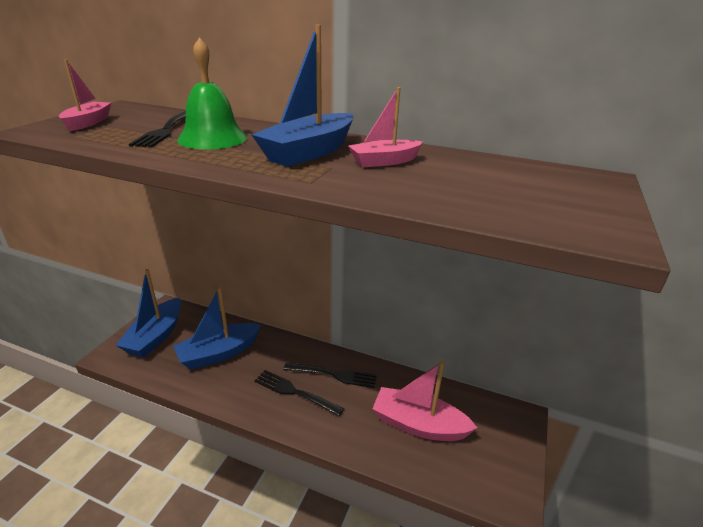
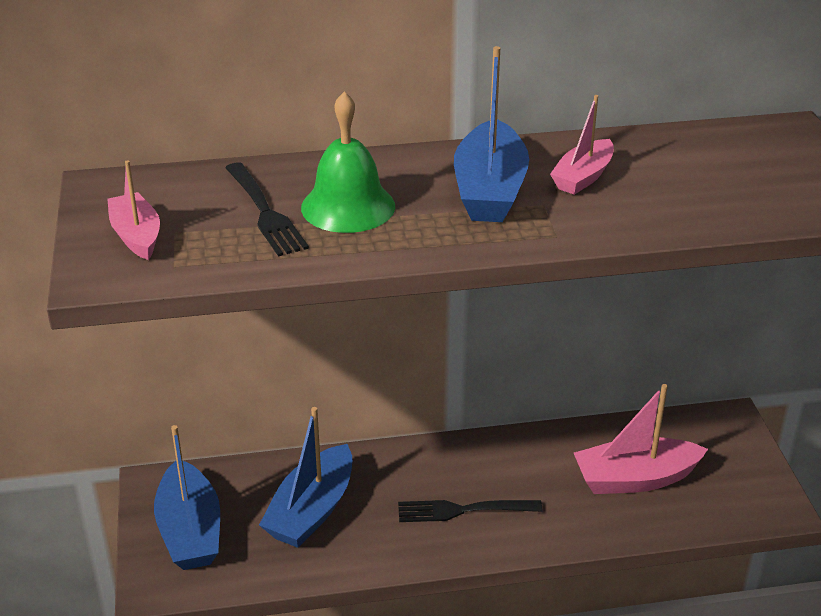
camera: 30 degrees left, 5 degrees up
black fork [283,363,377,388] -> none

